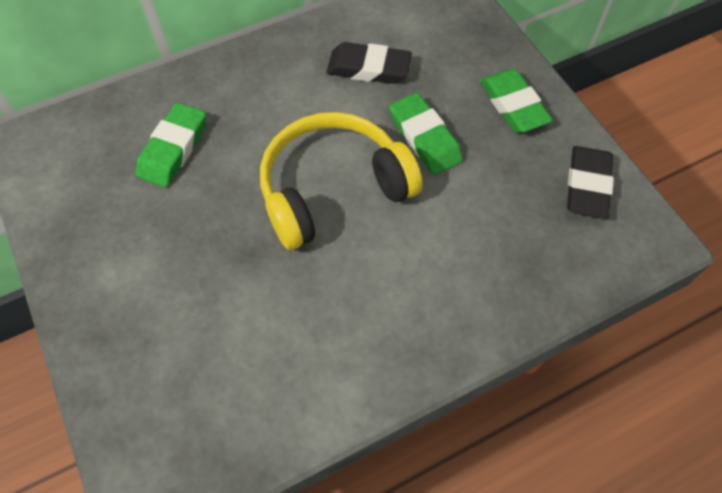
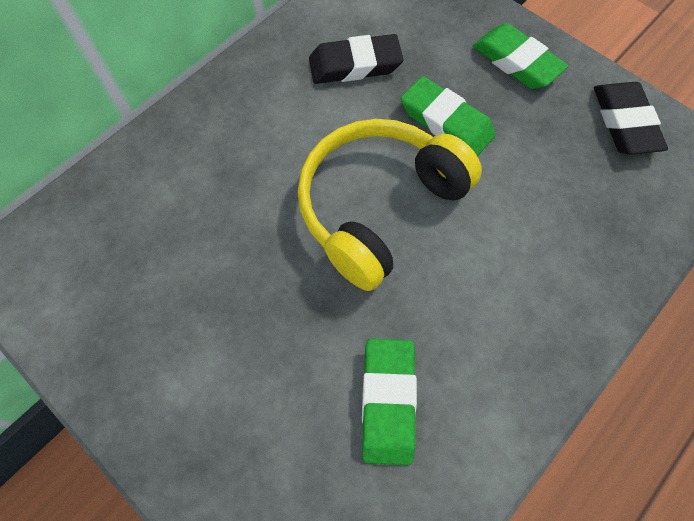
camera: 20 degrees left, 5 degrees up
green eraser [136,103,206,187] -> green eraser moved to [362,338,417,465]

